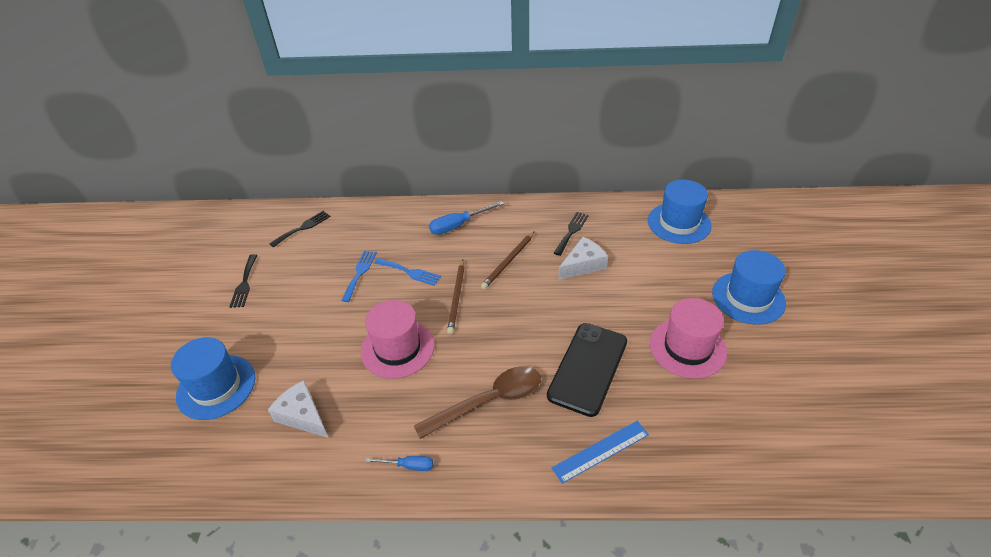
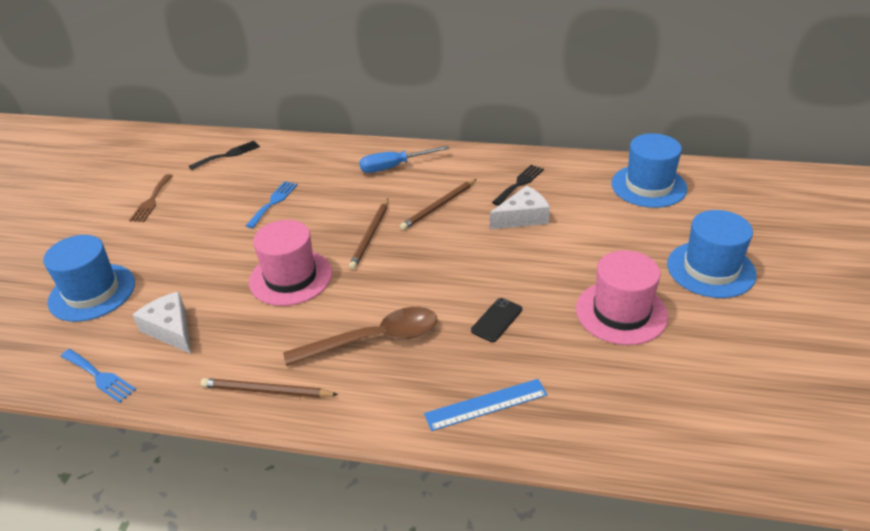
camera: 10 degrees right, 5 degrees down
black fork [229,254,257,308] -> brown fork [129,174,173,222]
blue screwdriver [365,456,433,471] -> brown pencil [201,378,338,398]
blue fork [374,258,441,286] -> blue fork moved to [61,349,136,403]
black phone [547,323,627,417] -> black phone [471,298,522,342], size x0.47

